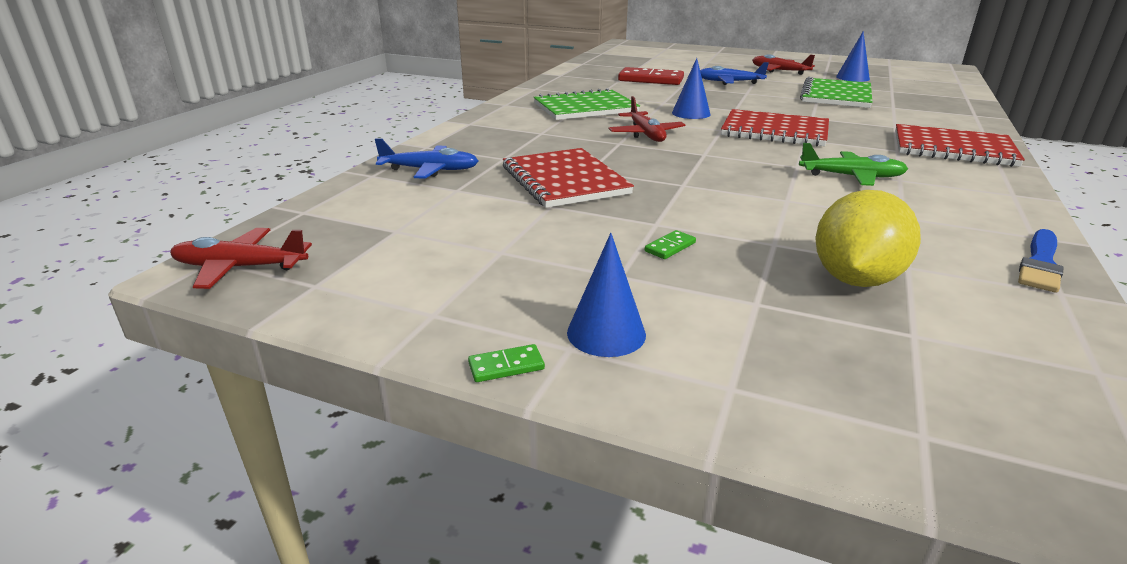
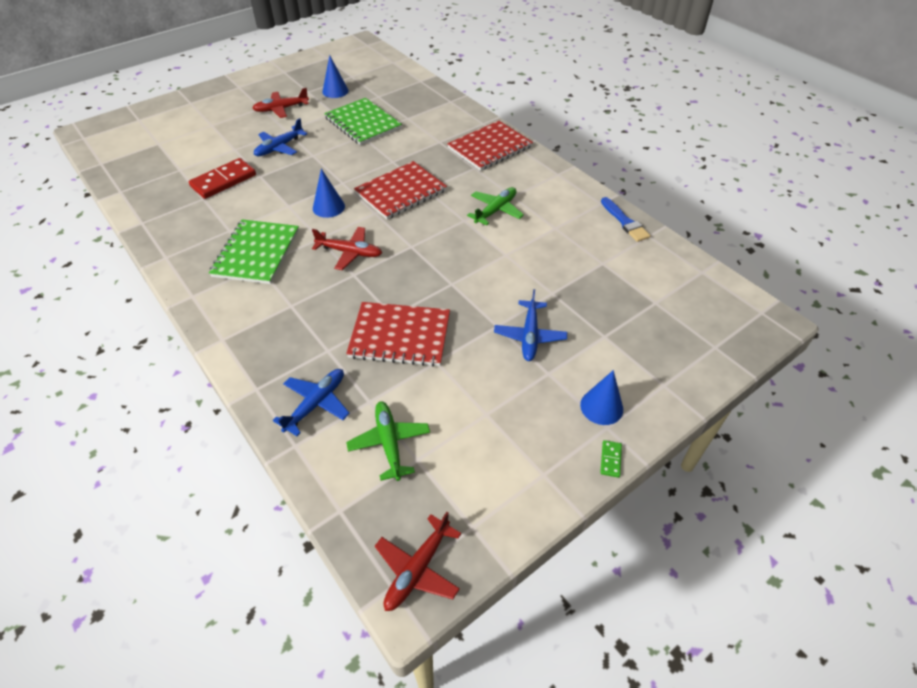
camera: 60 degrees left, 20 degrees up
green domino [645,230,696,259] -> blue plane [494,289,567,361]
yellow lemon [816,190,921,287] -> none
none -> green plane [346,401,430,481]

